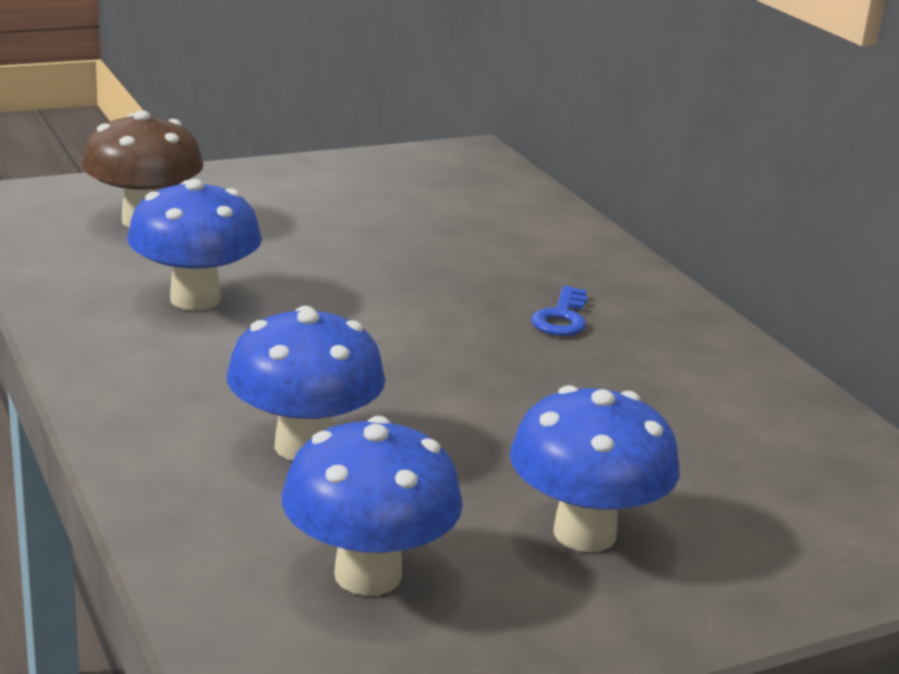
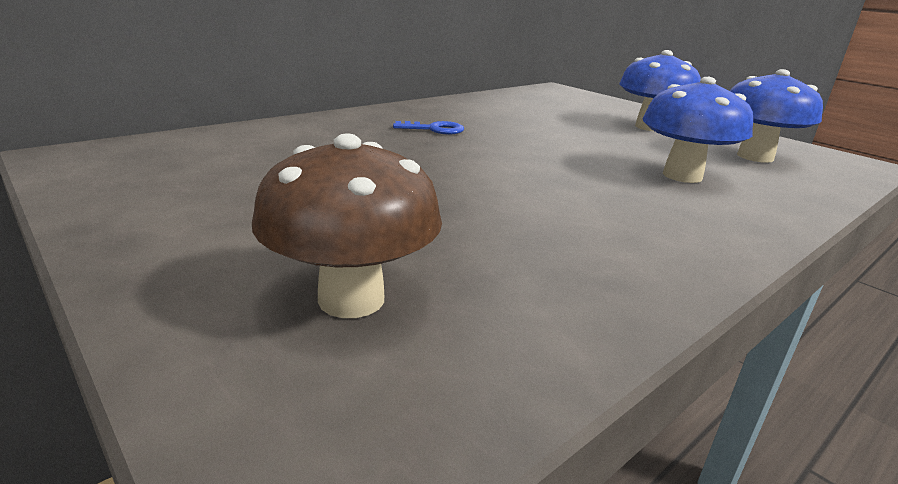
camera: 105 degrees left, 0 degrees up
blue mushroom [127,179,262,311] -> none

